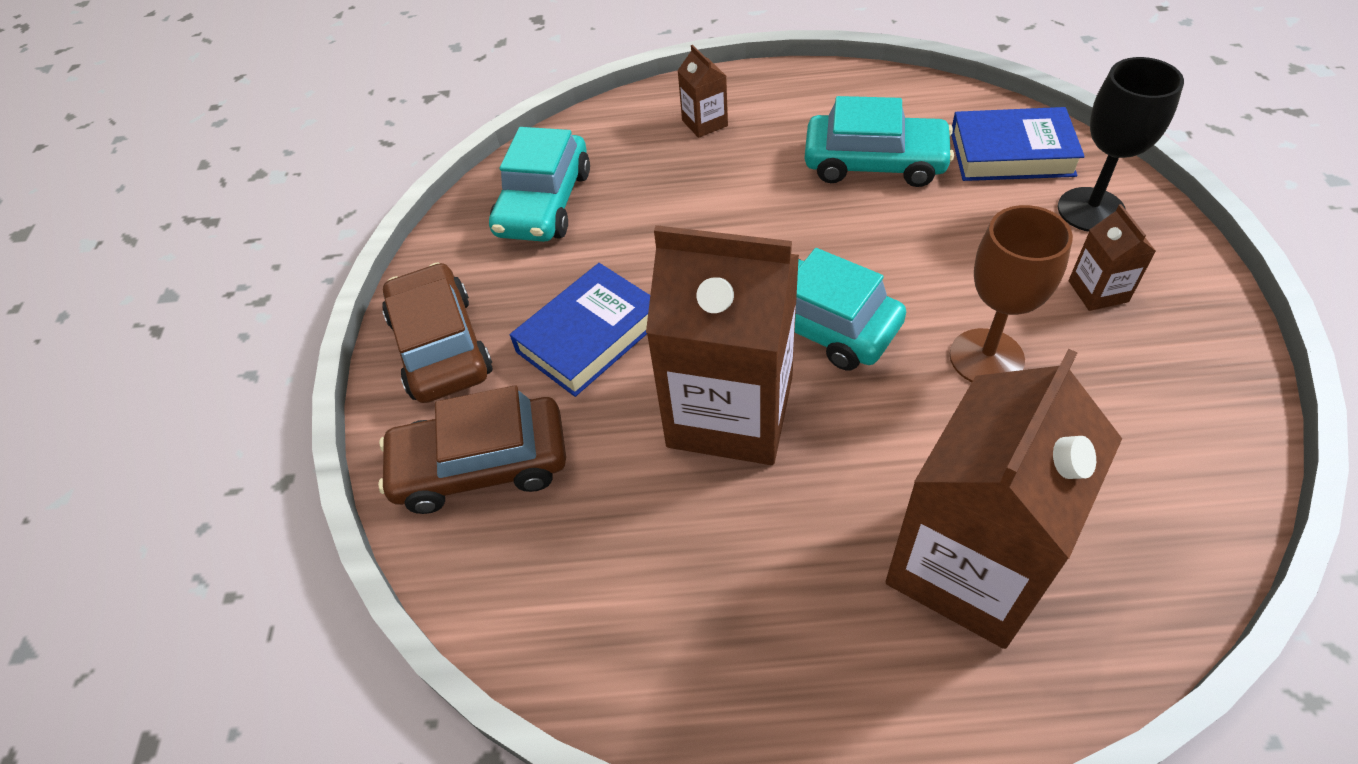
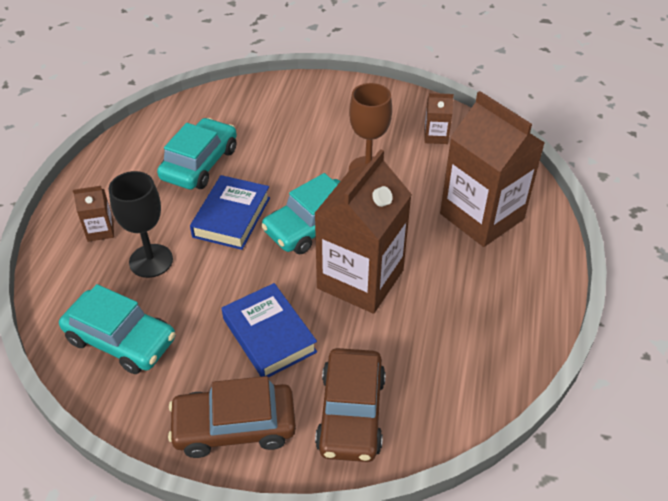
camera: 80 degrees left, 5 degrees down
blue book [951,107,1085,181] -> blue book moved to [190,175,270,250]
black goblet [1058,57,1184,232] -> black goblet moved to [109,171,173,278]
brown carton [1068,204,1156,311] -> brown carton moved to [424,93,454,144]

